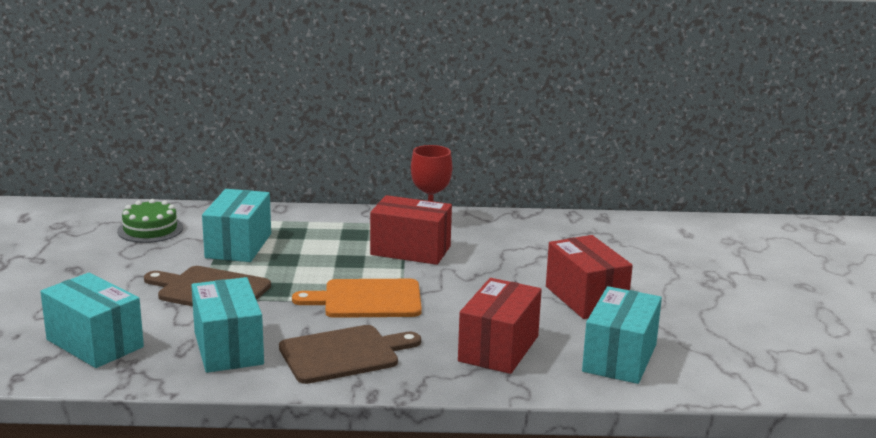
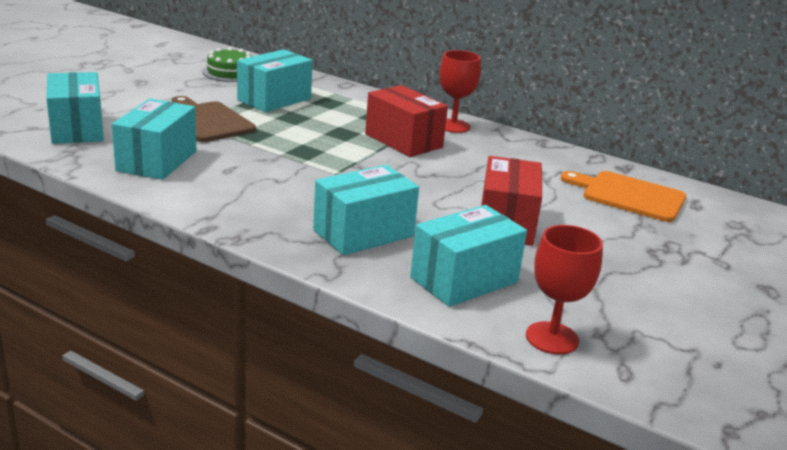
camera: 30 degrees right, 5 degrees up
brown cutting board [279,325,421,384] -> none
orange cutting board [292,279,422,318] -> orange cutting board moved to [561,171,686,222]
red box [458,278,542,374] -> turquoise box [313,165,419,255]
none -> red goblet [526,225,603,355]

